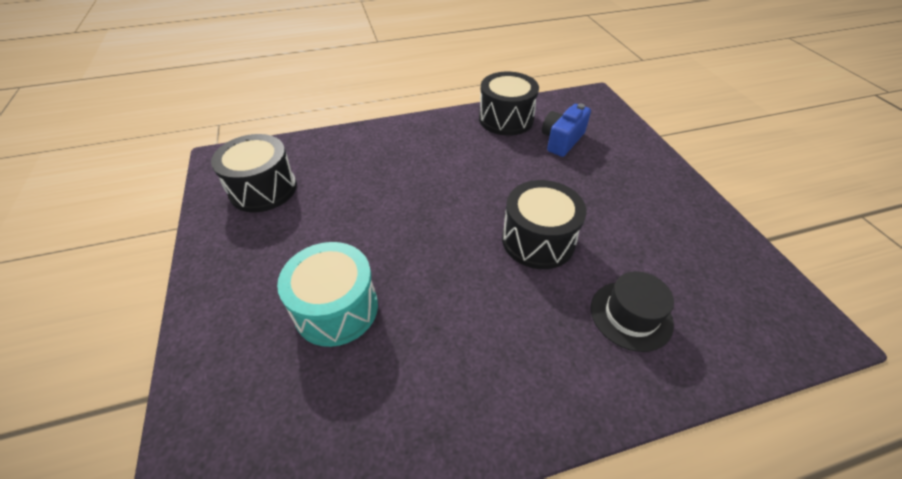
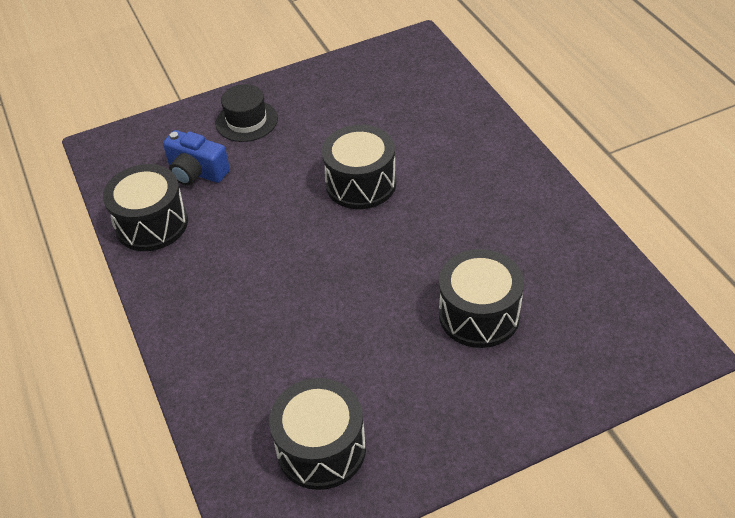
camera: 95 degrees left, 0 degrees up
turquoise drum [277,242,378,347] -> black drum [439,249,524,348]
black hat [591,271,674,352] -> black hat moved to [215,84,278,142]

